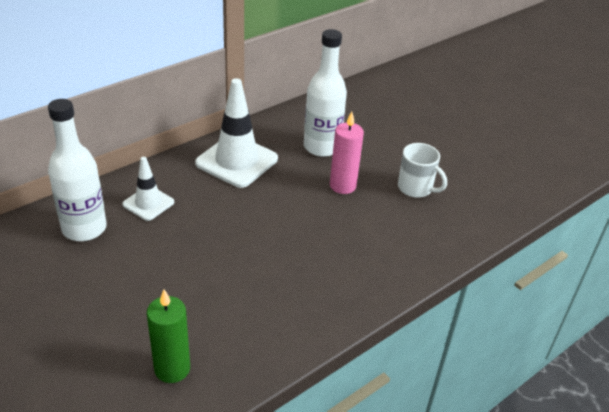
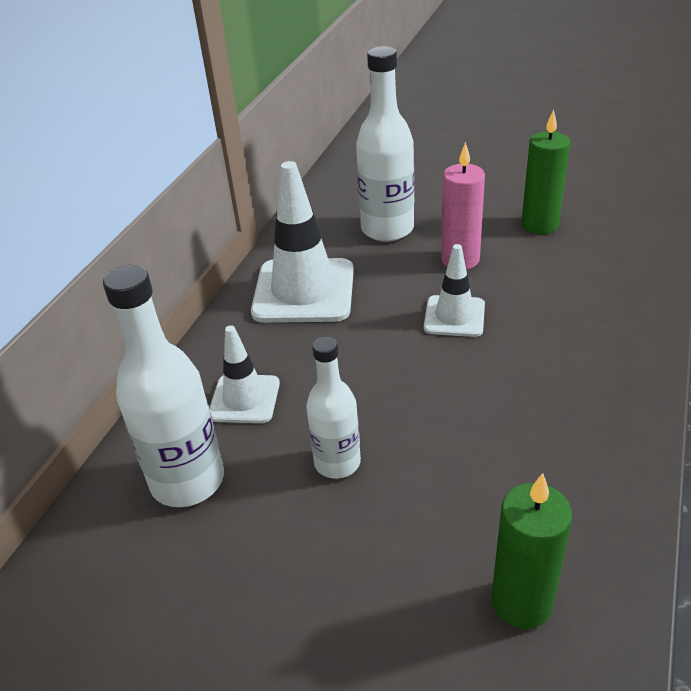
camera: 25 degrees left, 0 degrees up
white mug [398,143,447,198] -> green candle [521,110,570,234]
none -> white bottle [306,337,361,479]
none -> white traffic cone [424,244,485,337]

